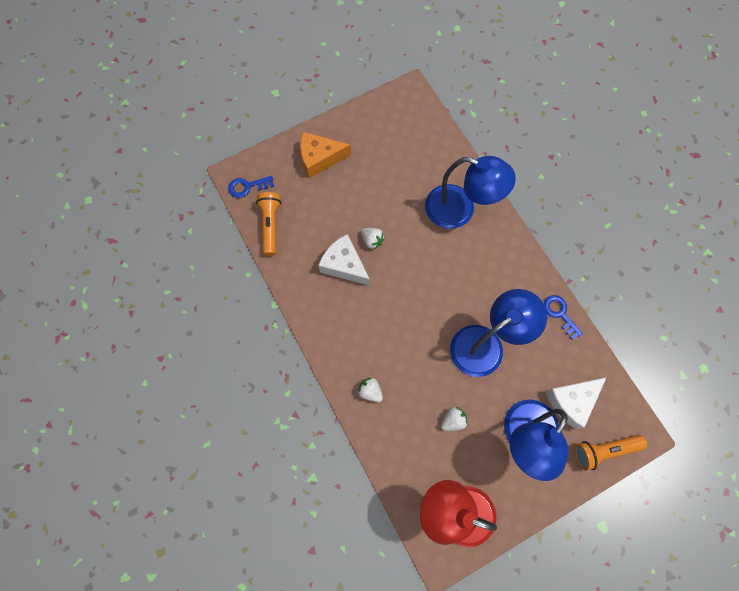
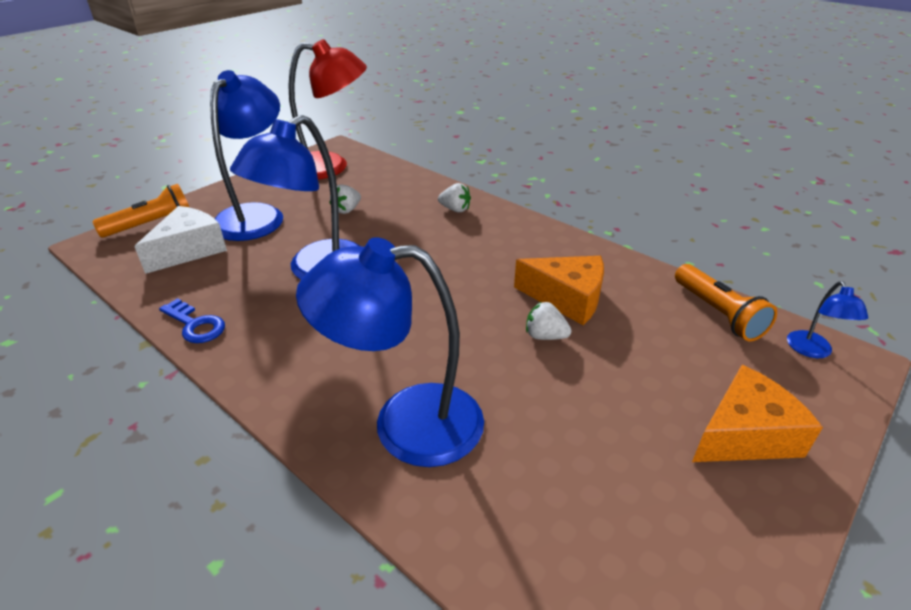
camera: 160 degrees right, 35 degrees down
blue key [228,176,274,198] -> blue lamp [787,281,868,358]
white cheese [318,234,370,286] -> orange cheese [514,256,604,325]

